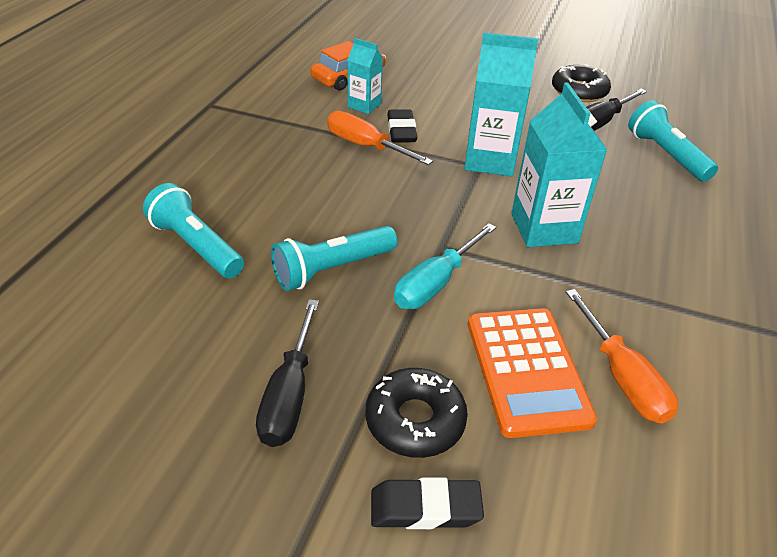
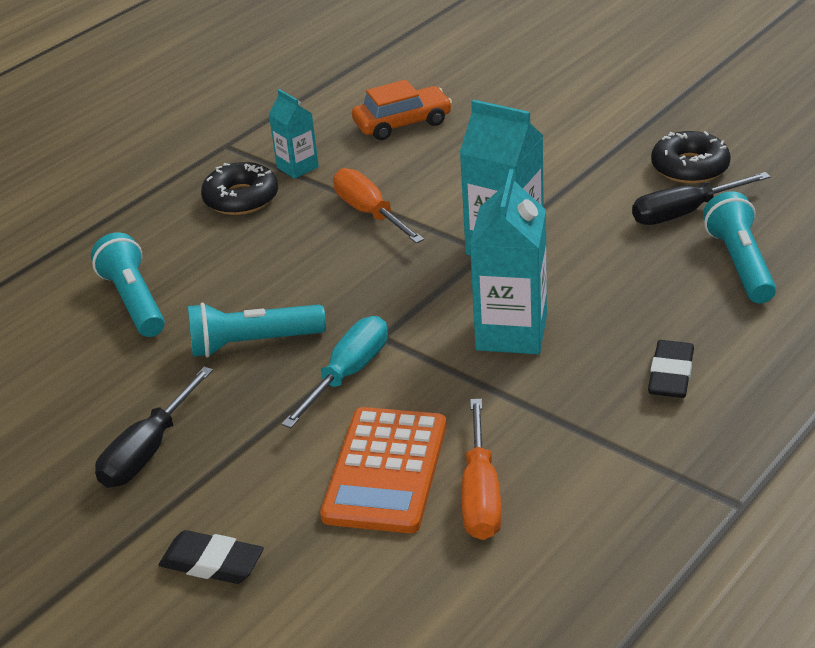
camera: 25 degrees right, 5 degrees down
turquoise carton [347,38,383,114] -> turquoise carton moved to [269,89,319,179]
black donut [366,368,468,458] -> black donut moved to [201,162,278,215]
black eraser [387,109,418,143] -> black eraser moved to [648,340,694,398]
turquoise screwdriver [394,223,496,309] -> turquoise screwdriver turned 150 degrees clockwise [282,316,388,428]

